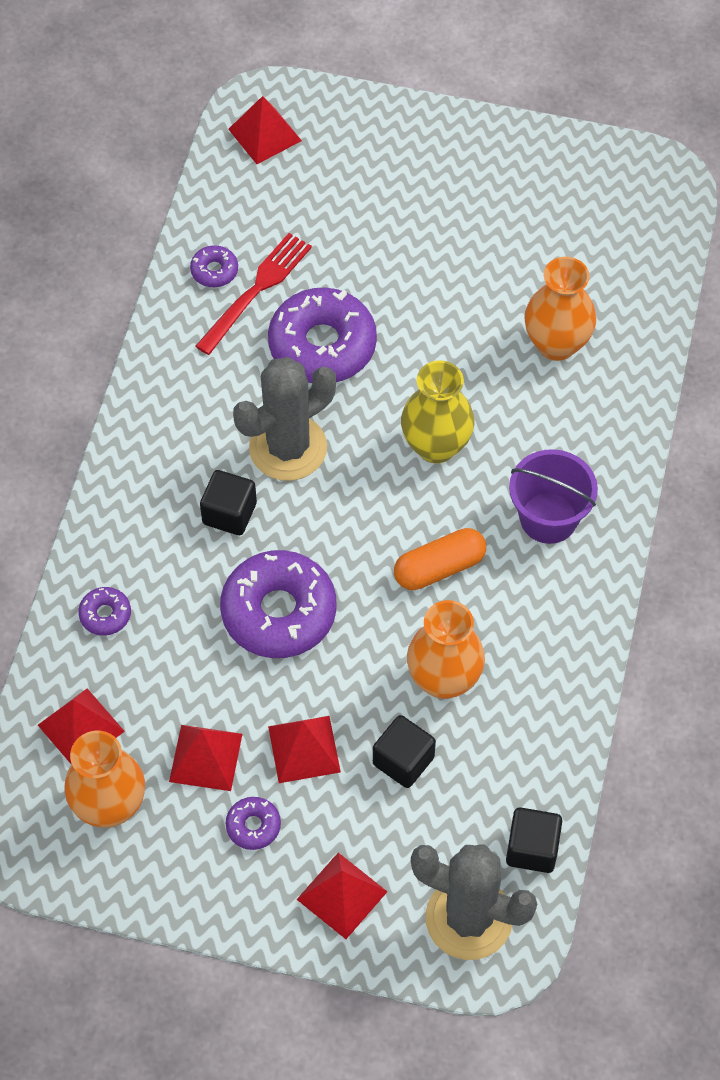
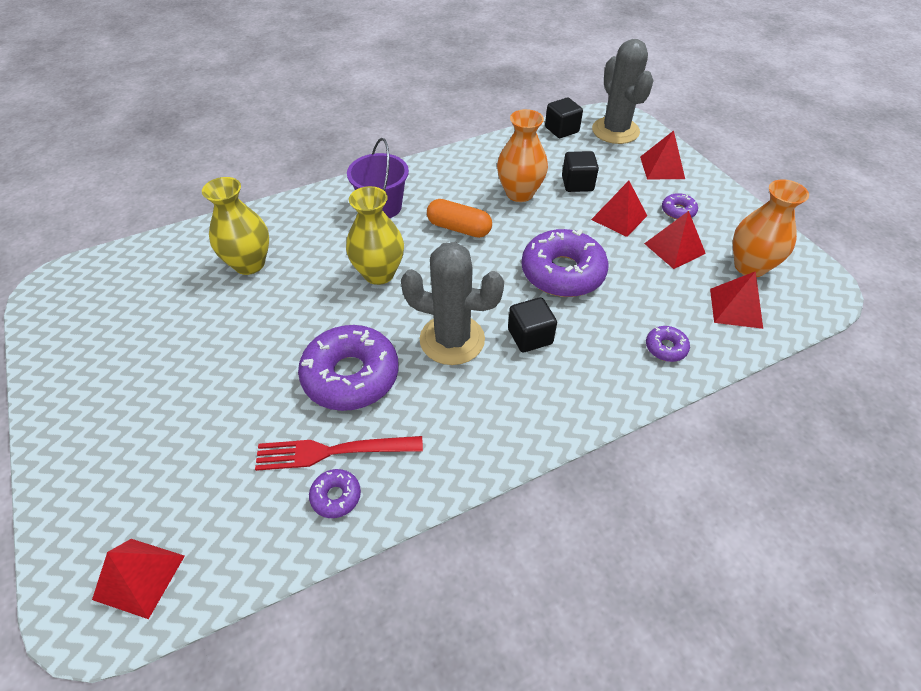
camera: 130 degrees left, 10 degrees down
orange vase [524,257,596,361] -> yellow vase [202,177,269,275]

